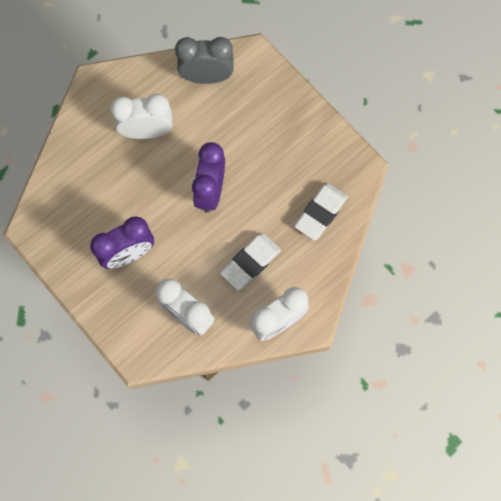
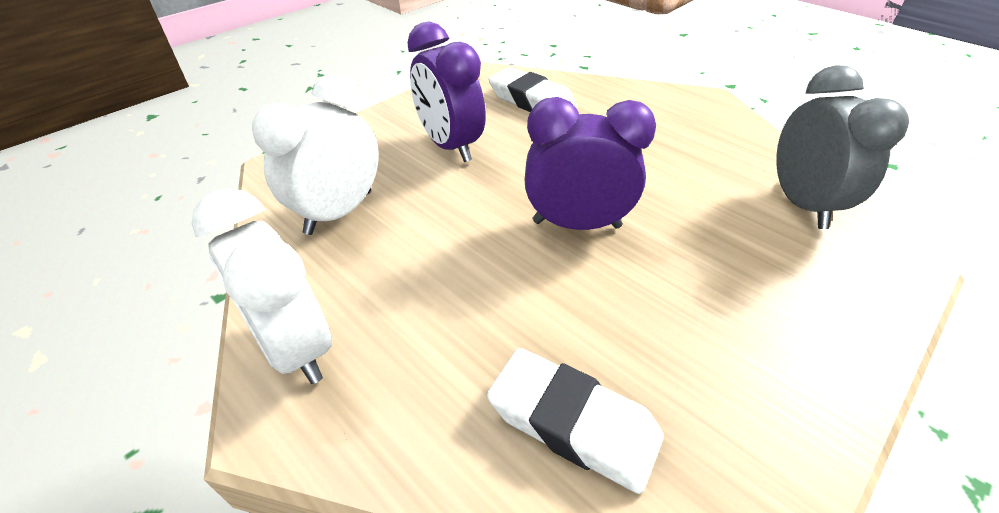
camera: 85 degrees right, 30 degrees down
white clock [110,94,173,139] -> none
white eraser [220,233,281,290] -> white eraser moved to [489,67,578,112]

